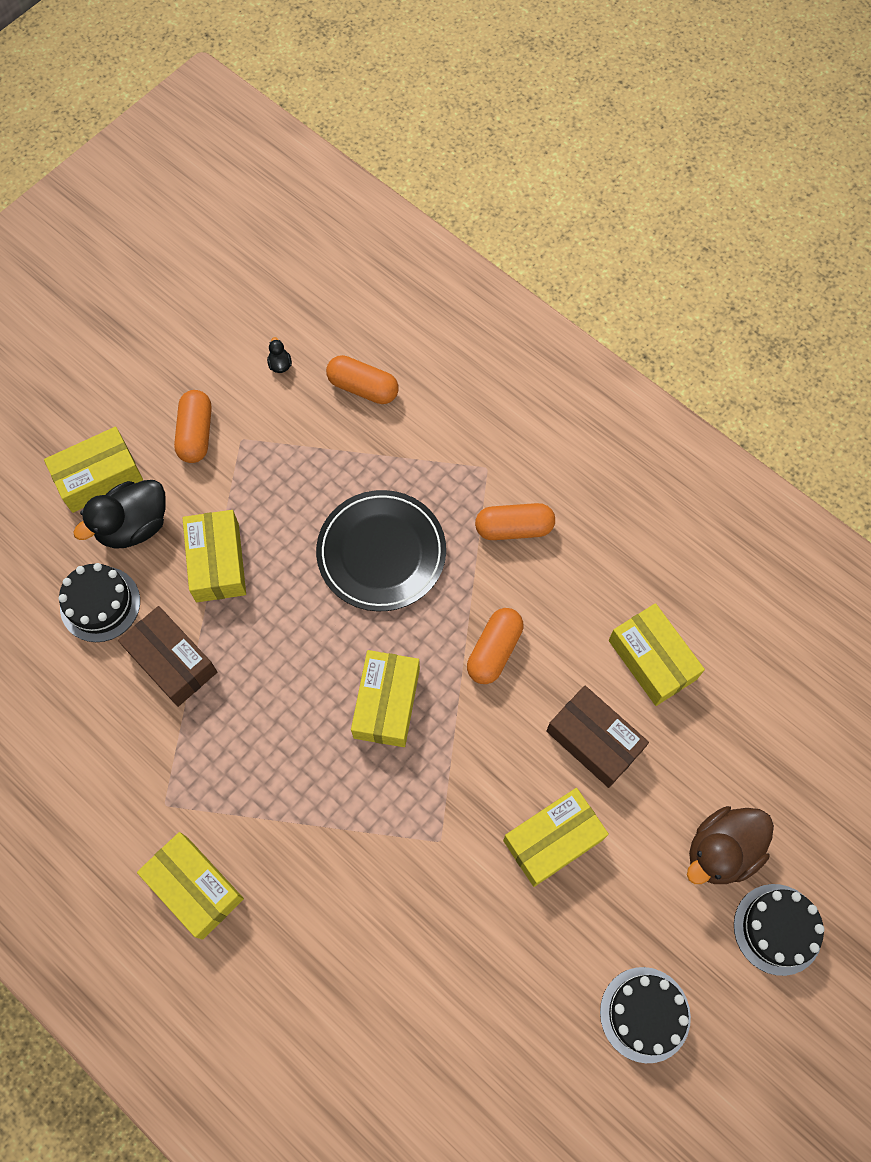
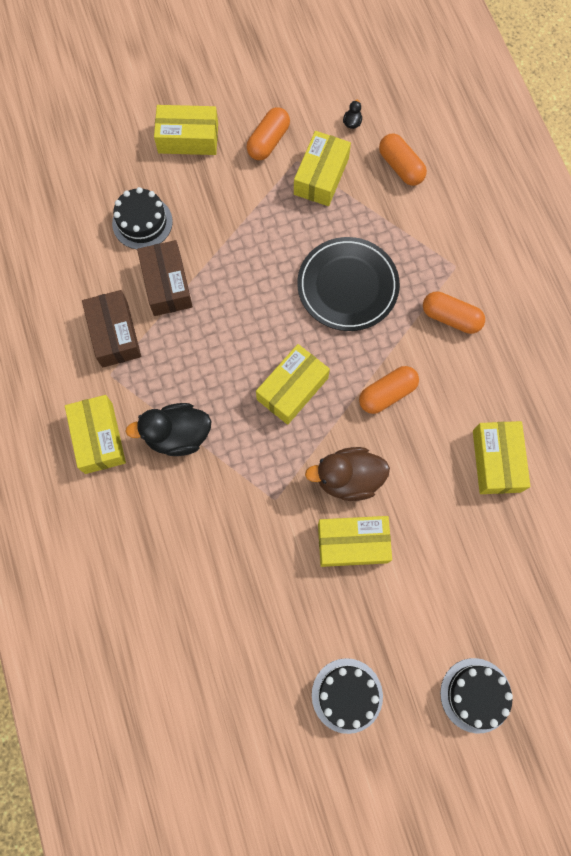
camera: 30 degrees right, 5 degrees up
black duck [73,480,166,549] -> black duck moved to [125,403,212,456]
yellow box [183,510,246,602] -> yellow box moved to [294,131,351,206]
brown box [546,686,649,788] -> brown box moved to [82,290,141,367]
brown duck [687,806,774,884] -> brown duck moved to [305,447,390,501]

